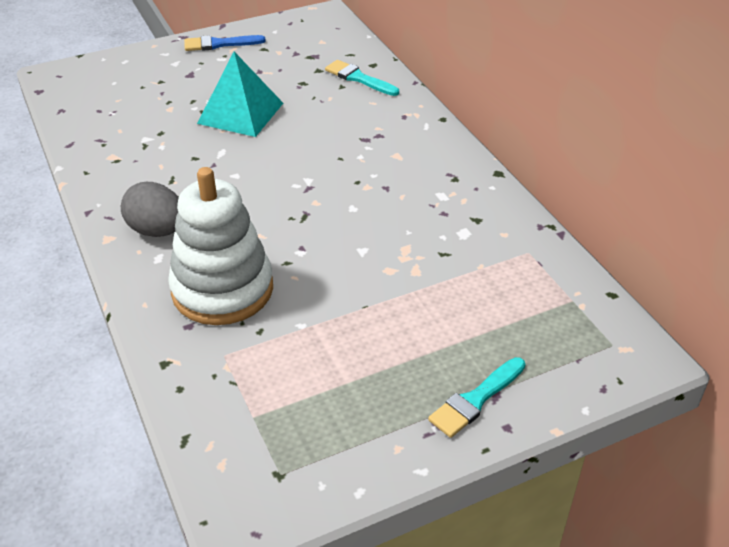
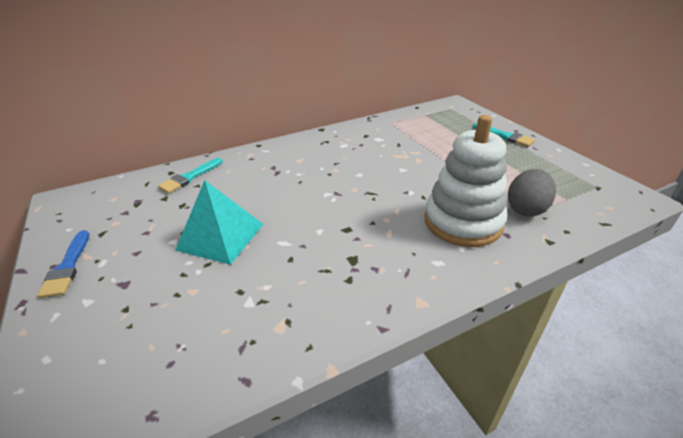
camera: 90 degrees left, 5 degrees down
grey egg [121,182,179,237] -> grey egg moved to [508,169,556,217]

